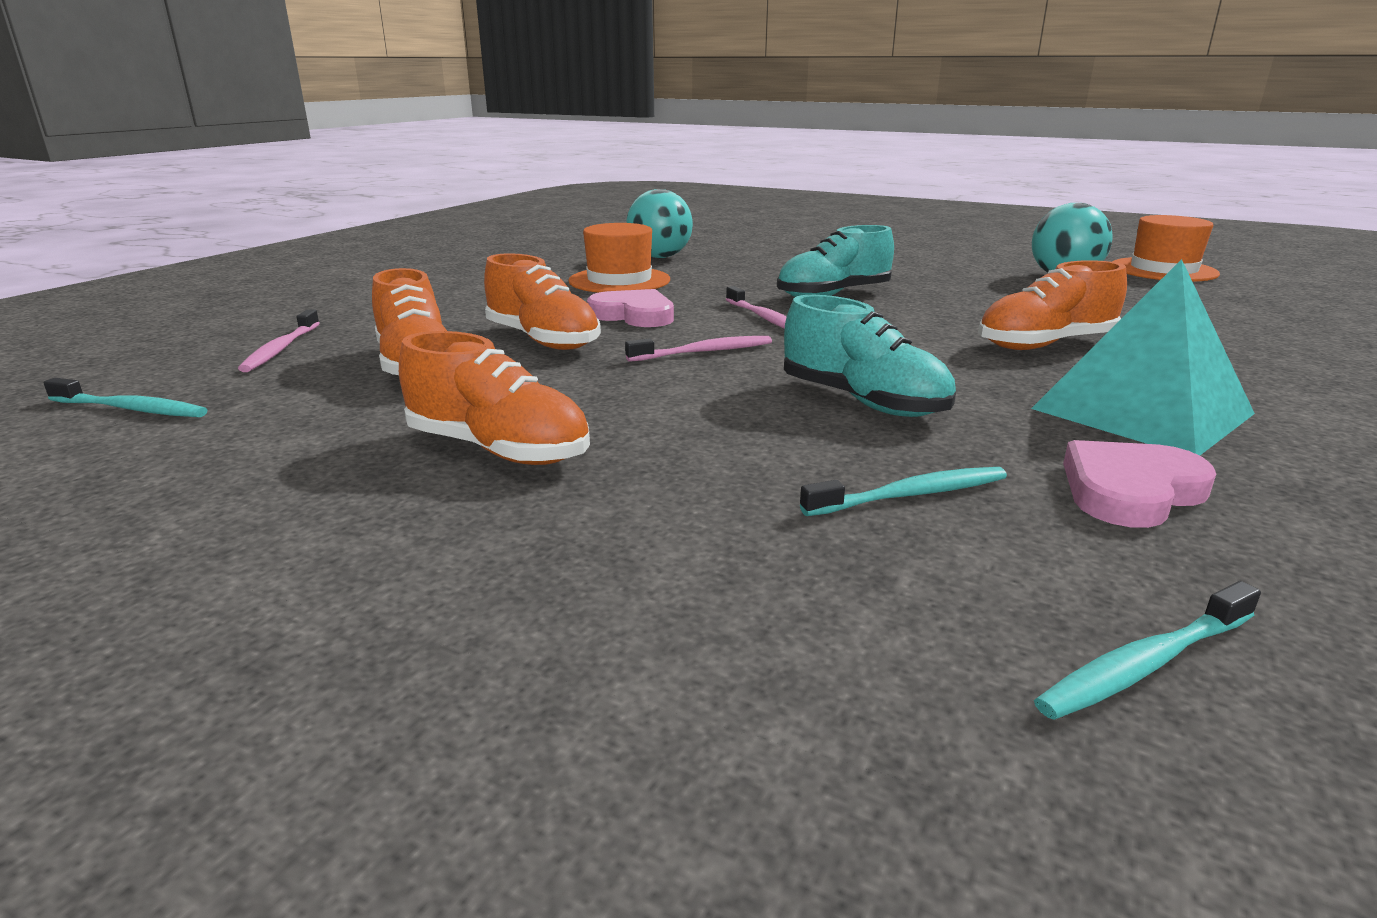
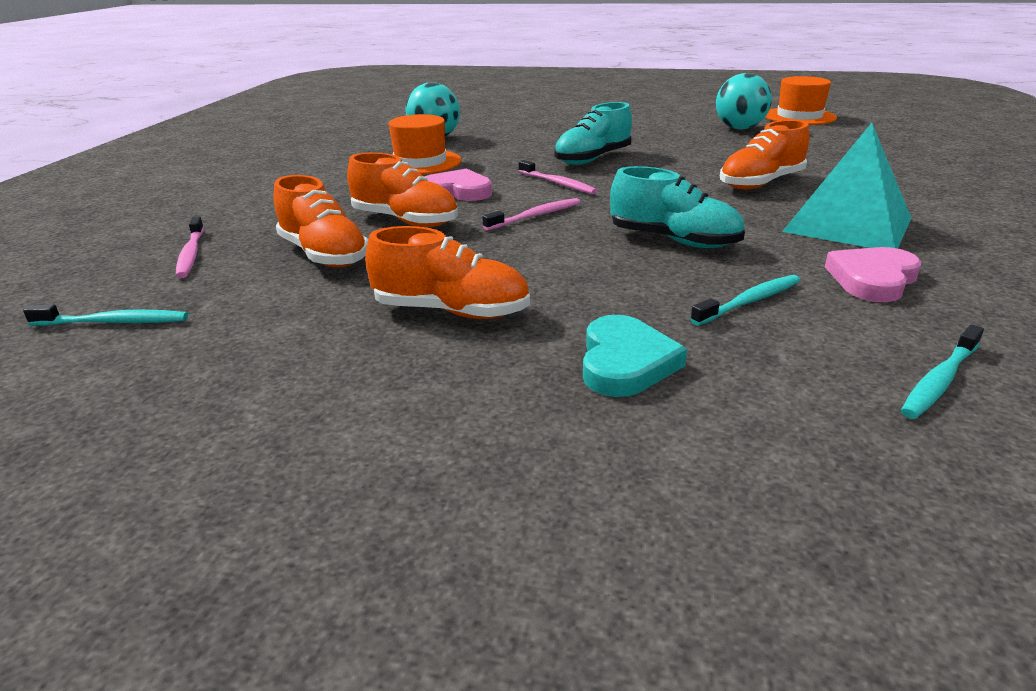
camera: 15 degrees left, 5 degrees up
none -> turquoise heart [583,315,687,397]

